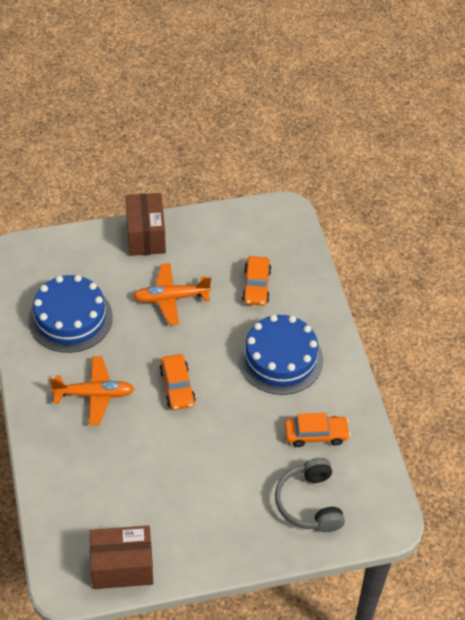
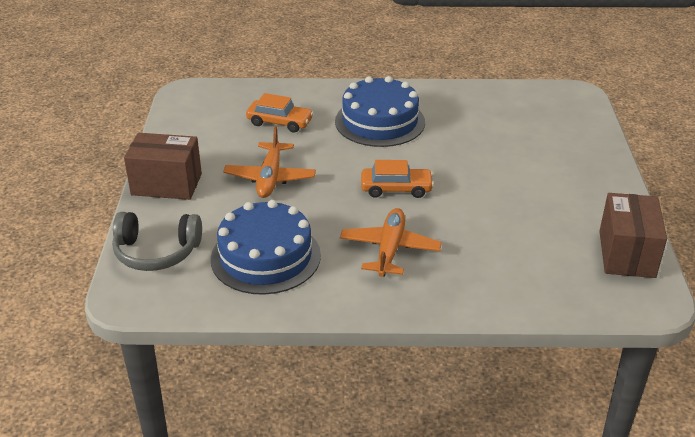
camera: 75 degrees left, 15 degrees down
grey headphones [275,458,345,532] -> grey headphones moved to [112,212,202,271]
orange car [285,413,350,447] -> none

